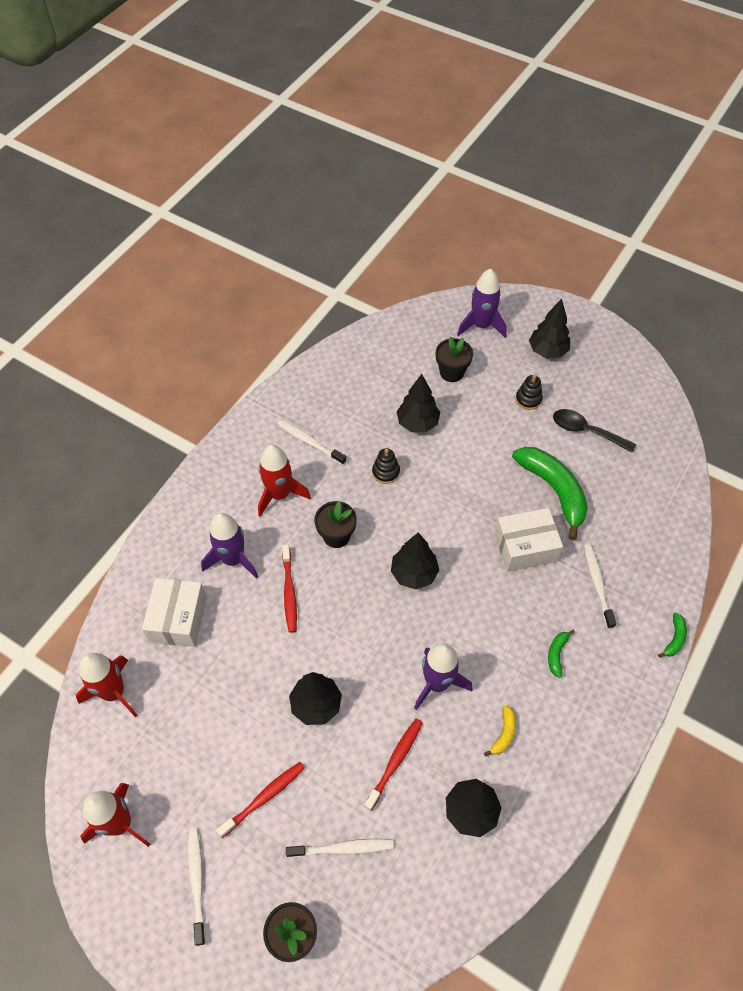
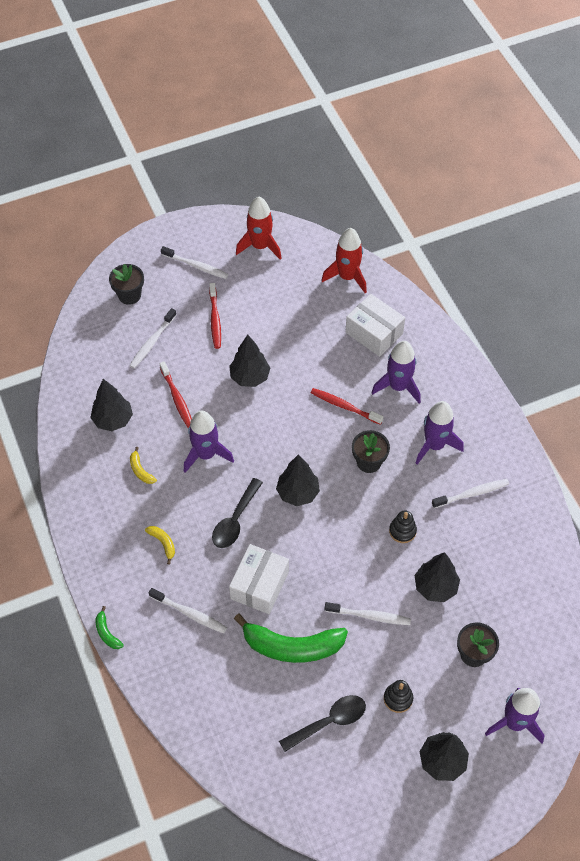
camera: 125 degrees right, 0 degrees up
red rocket [258,445,311,517] -> purple rocket [416,401,464,465]
green banana [548,630,575,678] -> yellow banana [145,526,175,565]
none -> black spoon [212,478,263,548]
none -> white toothbrush [324,602,411,625]

